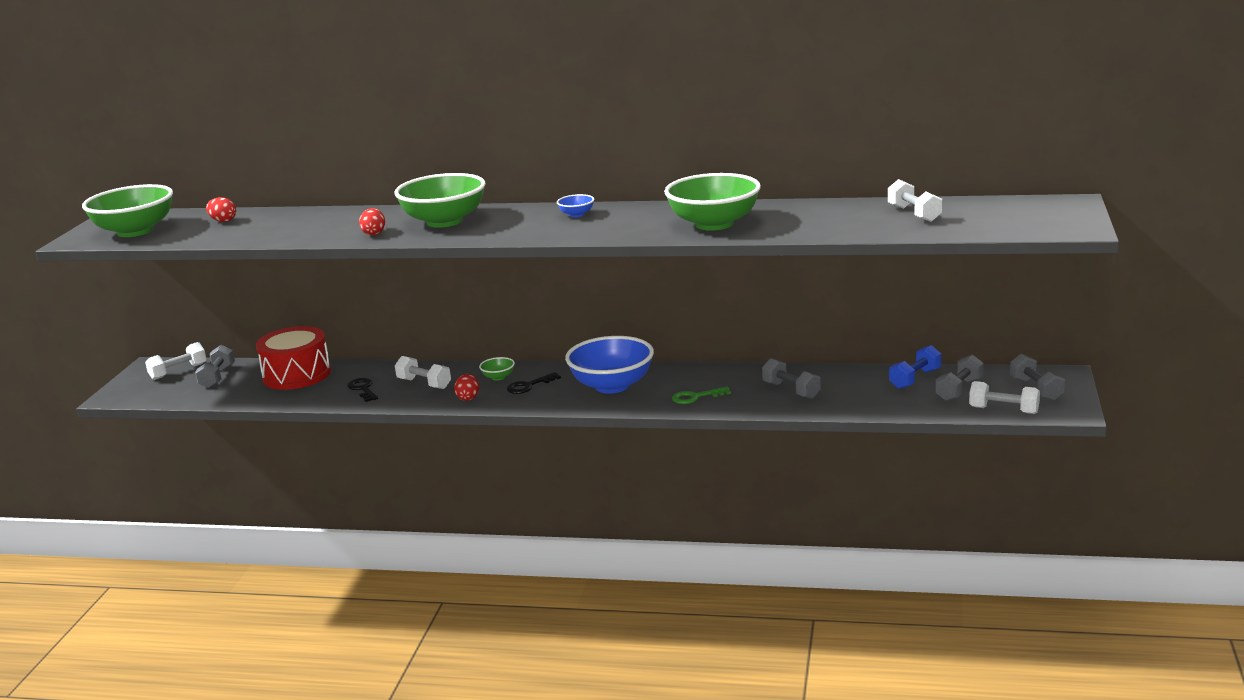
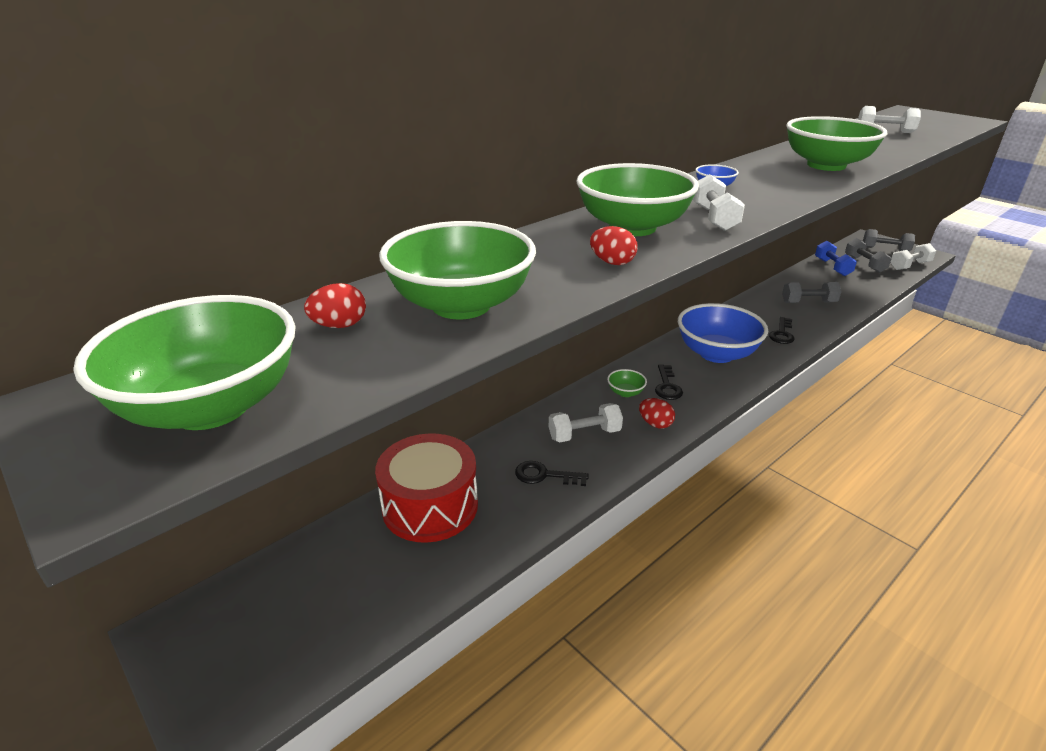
camera: 55 degrees left, 10 degrees up
white dumbbell [145,342,207,380] -> white dumbbell moved to [693,174,745,231]
grey dumbbell [195,345,235,388] -> none
green key [672,387,731,404] -> black key [769,317,794,344]
none -> green bowl [379,221,536,319]

